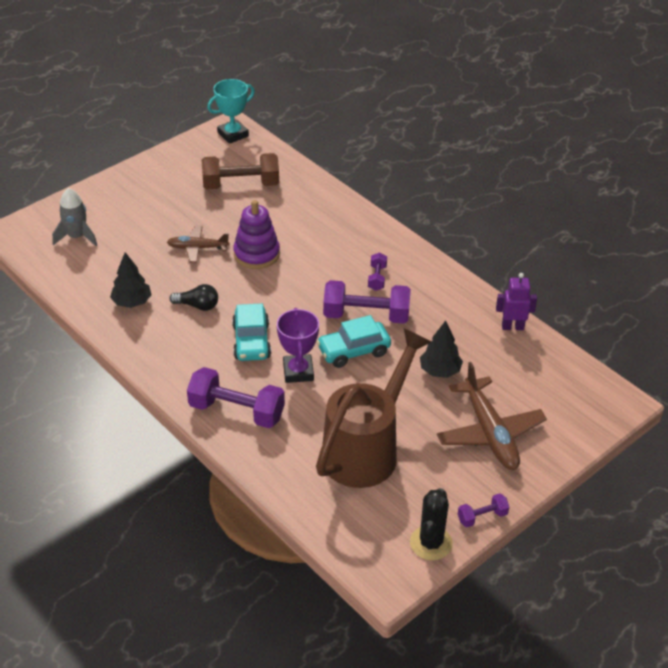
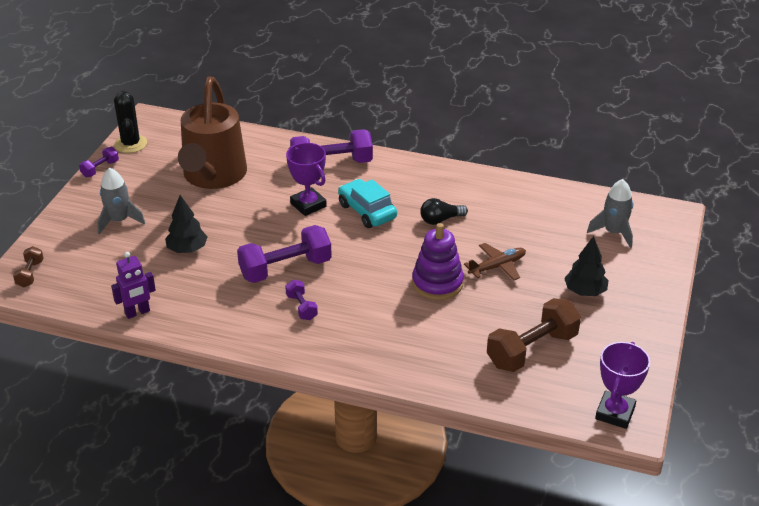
camera: 150 degrees right, 5 degrees down
black tree [110,252,152,308] -> black tree moved to [564,236,609,296]
turquoise trophy [207,79,255,144] -> purple trophy [595,342,650,429]
turquoise car [316,315,391,368] -> none
brown plane [437,362,547,470] -> grey rocket [97,168,145,234]
none -> brown dumbbell [13,246,44,287]

